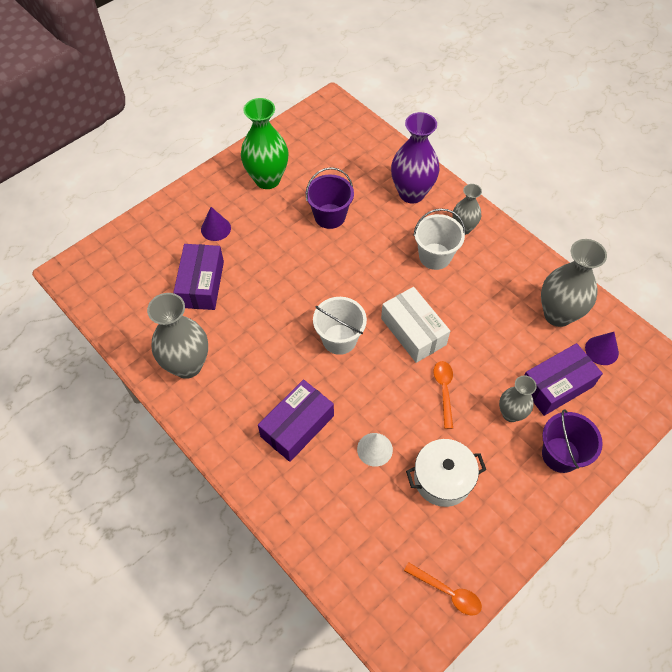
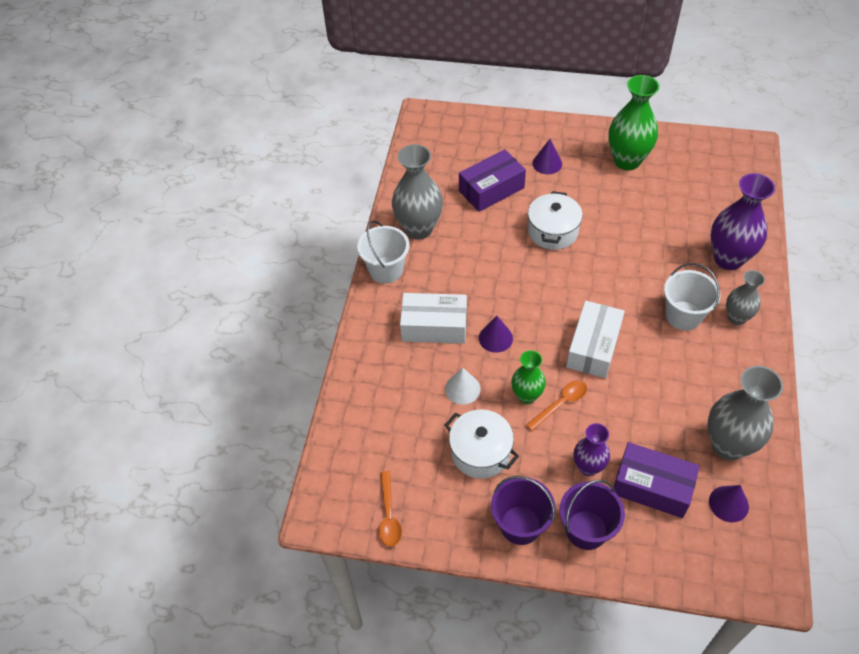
camera: 55 degrees right, 5 degrees down
purple box [258,379,334,462] -> white box [400,293,467,344]
purple bucket [306,167,354,229] -> purple bucket moved to [491,476,556,545]
white bucket [313,297,367,355] -> white bucket moved to [357,220,410,284]
grey vase [499,375,537,422] -> purple vase [574,423,610,476]
none -> purple cone [479,316,513,353]
none -> green vase [511,350,546,404]
none -> white pot [528,191,583,250]

